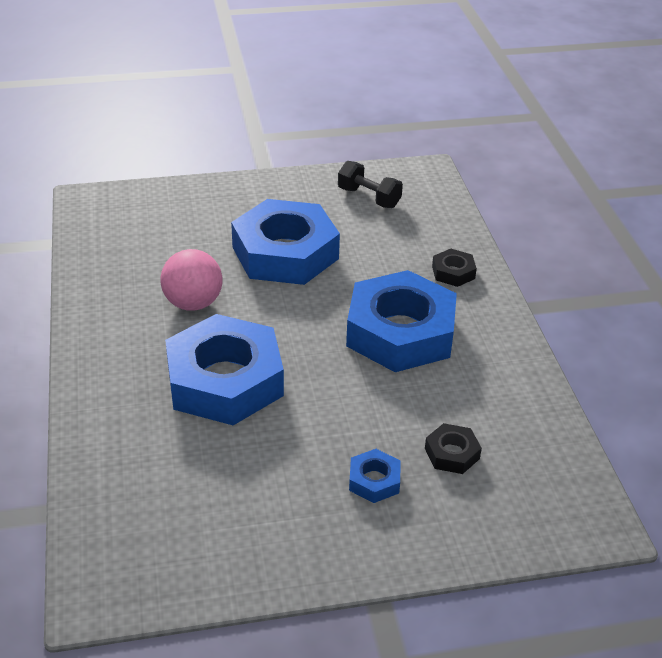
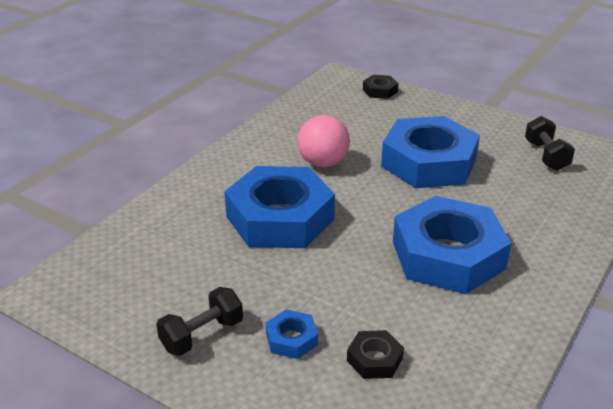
camera: 45 degrees right, 5 degrees down
black nut [432,249,477,287] -> black nut moved to [363,75,399,99]
none -> black dumbbell [156,287,243,356]

